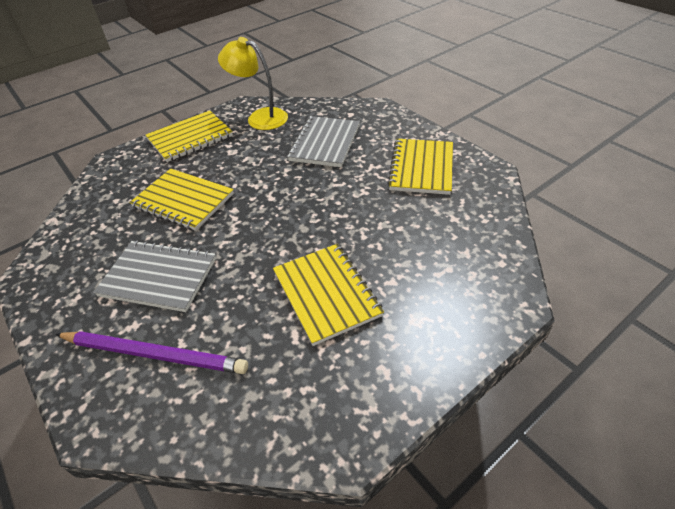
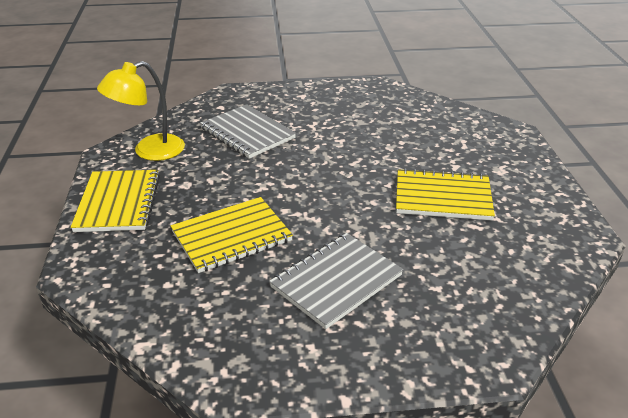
camera: 60 degrees left, 10 degrees down
purple pencil [55,331,248,374] -> none
yellow notebook [387,139,453,195] -> none

